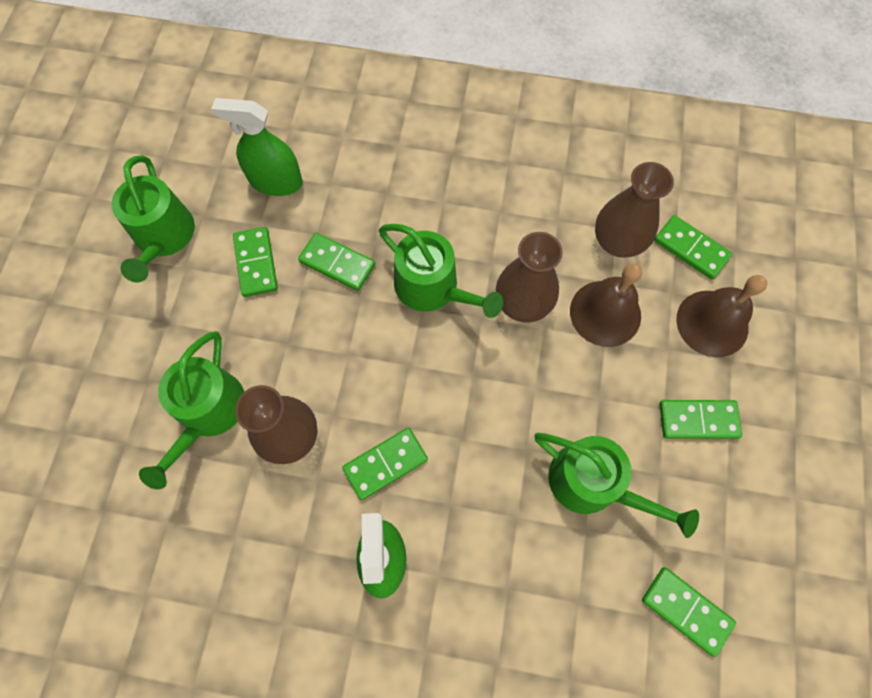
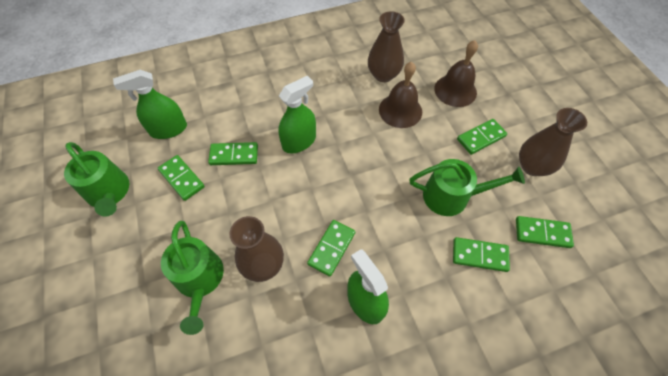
camera: 30 degrees left, 10 degrees down
green watering can [379,224,503,318] -> green spray bottle [278,75,316,153]
brown vase [496,232,563,322] -> brown vase moved to [519,108,587,176]
green domino [654,215,732,280] -> green domino moved to [453,237,510,272]

